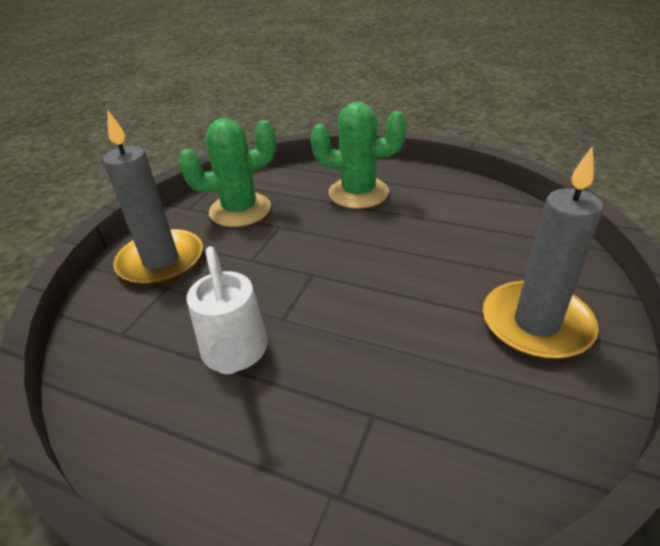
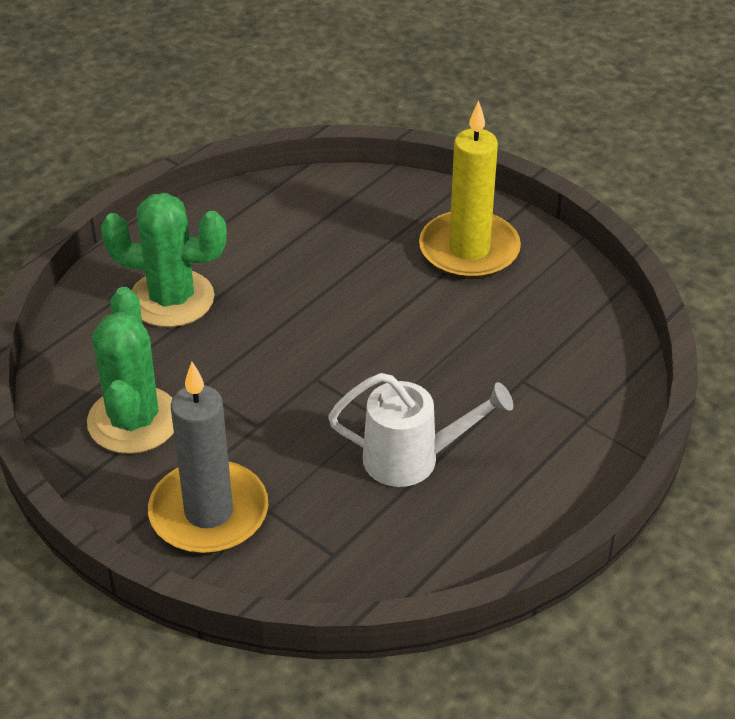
camera: 75 degrees left, 5 degrees up
green cactus [310,102,407,209] -> green cactus turned 75 degrees clockwise [101,193,227,327]
grey candle [483,146,603,360] -> yellow candle [419,101,521,279]

